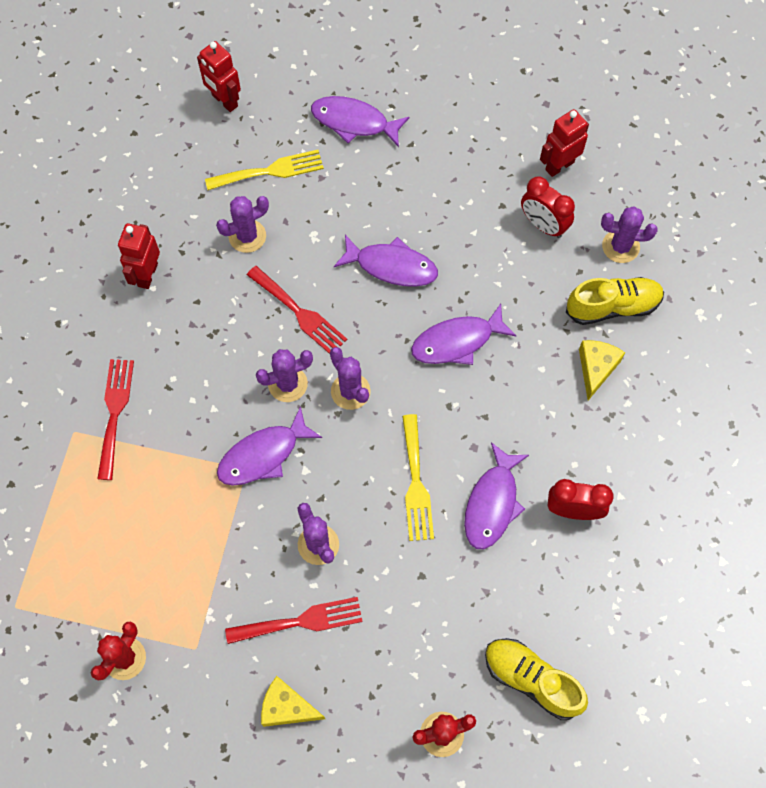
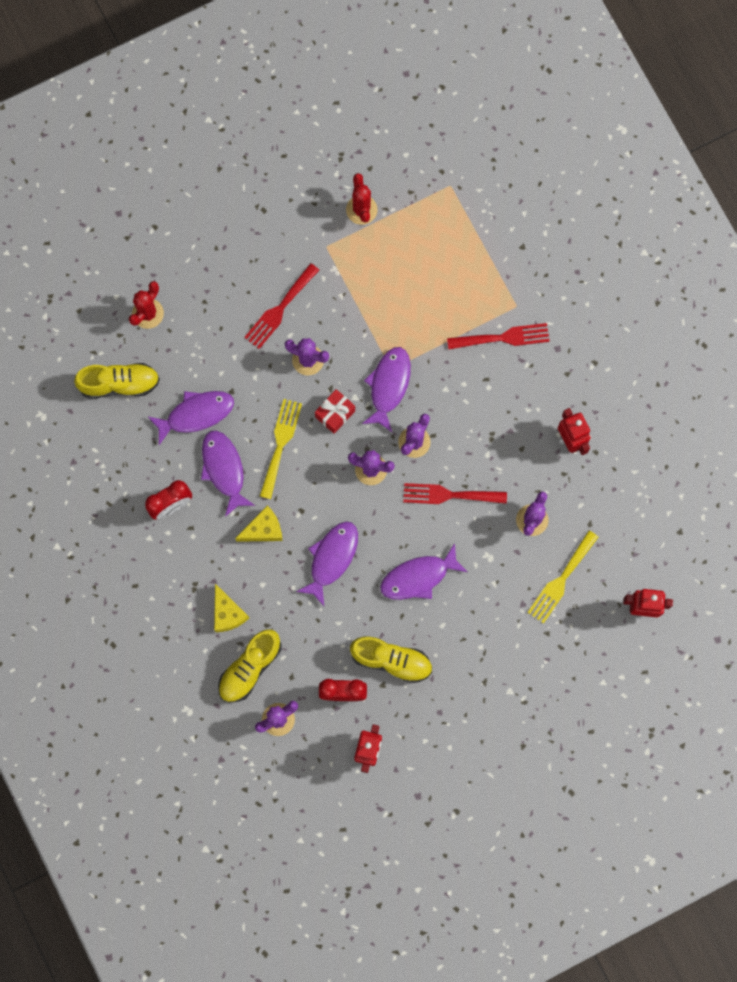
camera: 140 degrees right, 10 degrees up
red fork [97,359,134,480] -> red fork turned 60 degrees counterclockwise [447,323,549,349]
yellow cheese [261,676,325,727] -> yellow cheese moved to [235,505,282,542]
purple fish [311,96,410,147] -> purple fish moved to [147,391,234,445]
yellow fork [402,414,434,541] -> yellow fork turned 60 degrees clockwise [260,399,302,499]
none -> red gift [315,389,355,434]
none -> yellow shoe [350,636,432,683]

